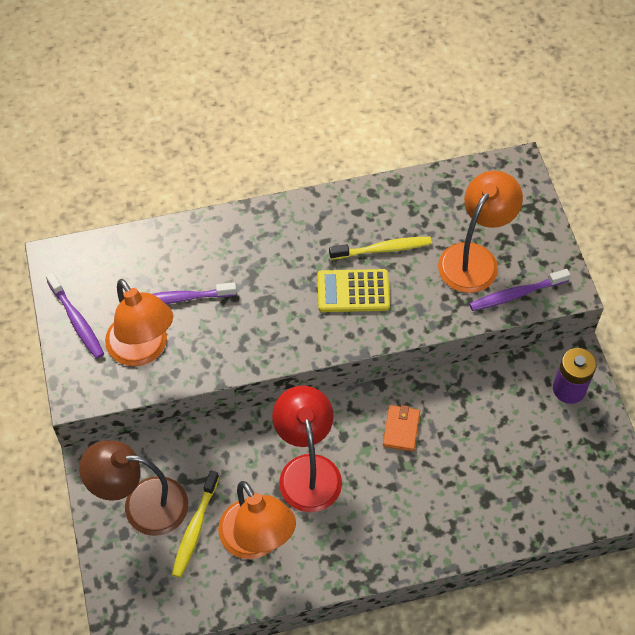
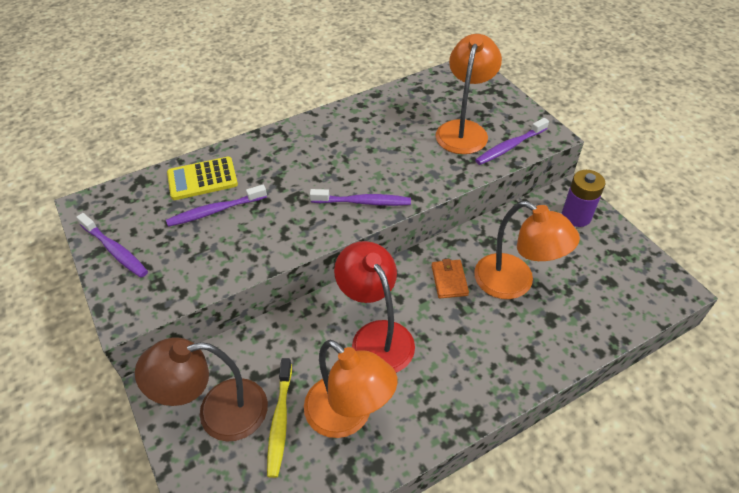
camera: 15 degrees left, 10 degrees down
orange lamp [105,279,173,366] -> orange lamp moved to [474,201,580,299]
yellow calculator [317,269,390,312] -> yellow calculator moved to [167,157,238,200]
yellow toothbrush [329,237,432,260] -> none
none -> purple toothbrush [310,189,411,206]

